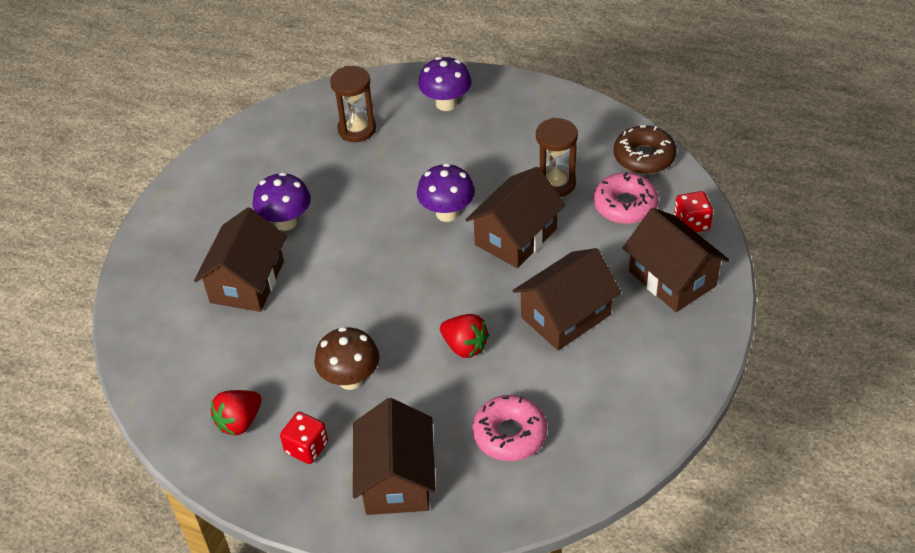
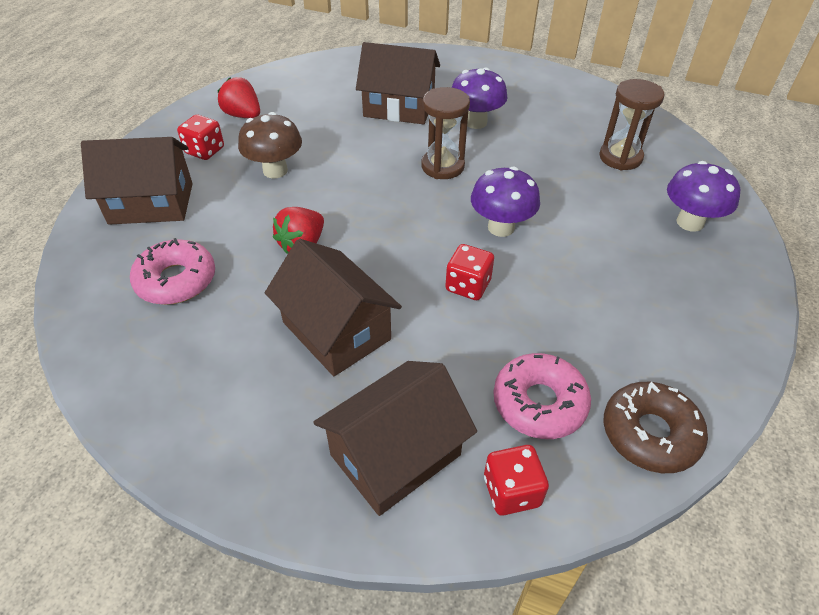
camera: 85 degrees right, 0 degrees up
brown house [465,167,566,268] -> red dice [445,244,494,300]
brown hourglass [536,118,578,197] -> brown hourglass moved to [421,87,470,179]

